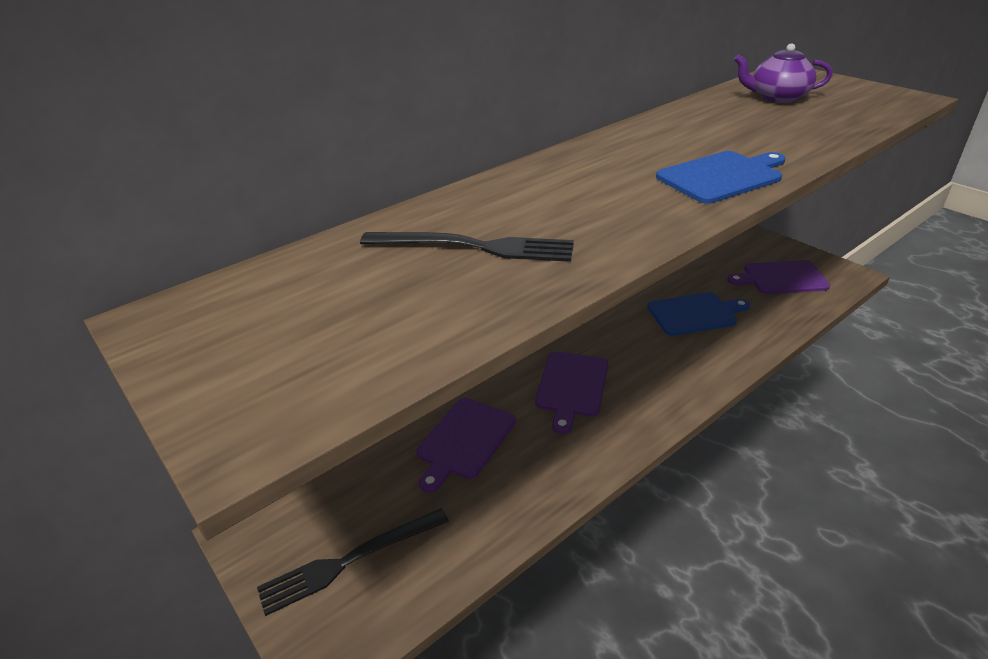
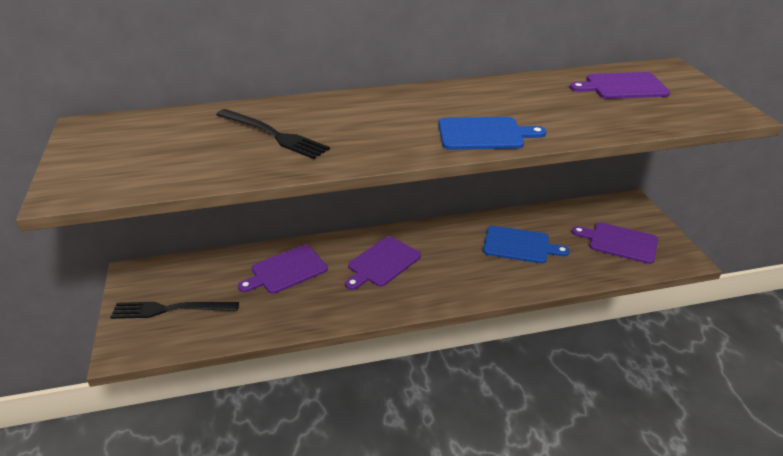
camera: 25 degrees right, 0 degrees up
purple teapot [734,43,833,103] -> purple cutting board [570,72,670,99]

